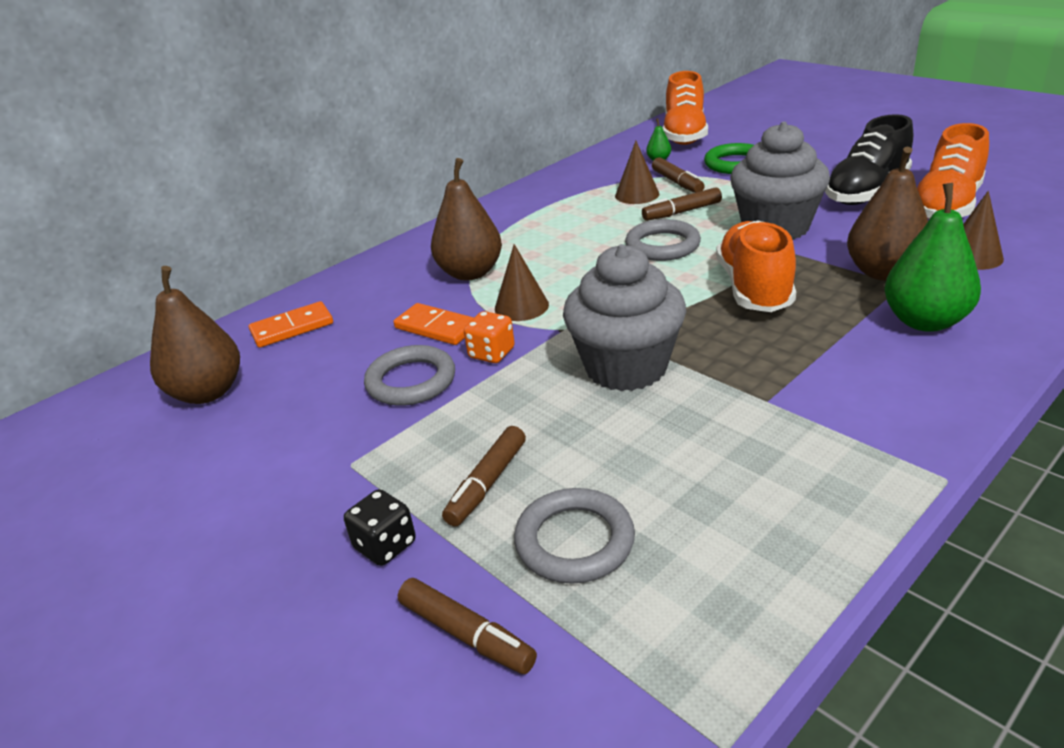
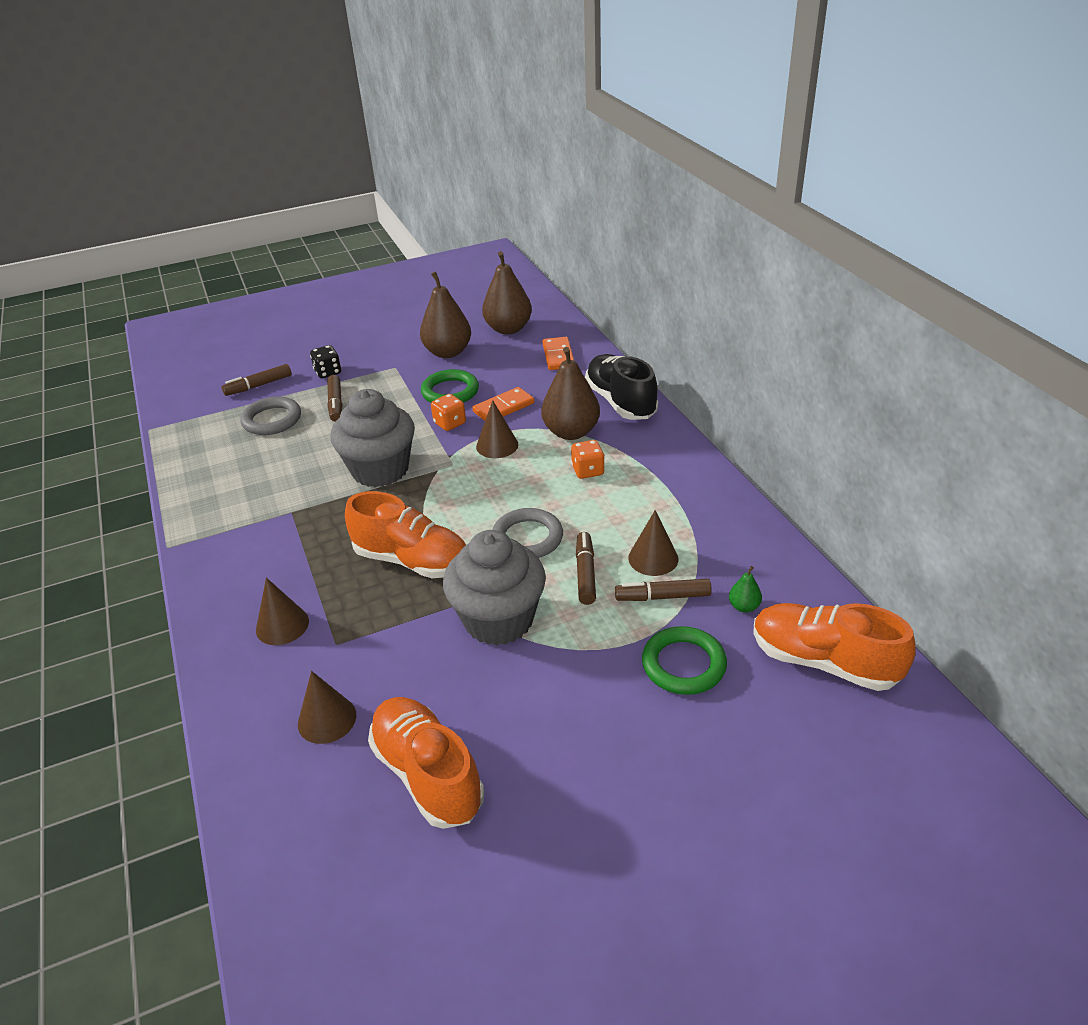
camera: 110 degrees right, 5 degrees up
grey ring [364,345,455,406] -> green ring [421,369,479,403]
brown marker [442,426,526,527] -> brown marker turned 150 degrees counterclockwise [327,375,342,422]
black shoe [825,114,913,205] -> black shoe moved to [585,354,658,420]
brown pear [847,147,928,281] -> brown pear moved to [420,271,471,358]
green pear [884,183,981,332] -> brown cone [256,578,309,645]
none -> orange dice [571,440,605,479]

